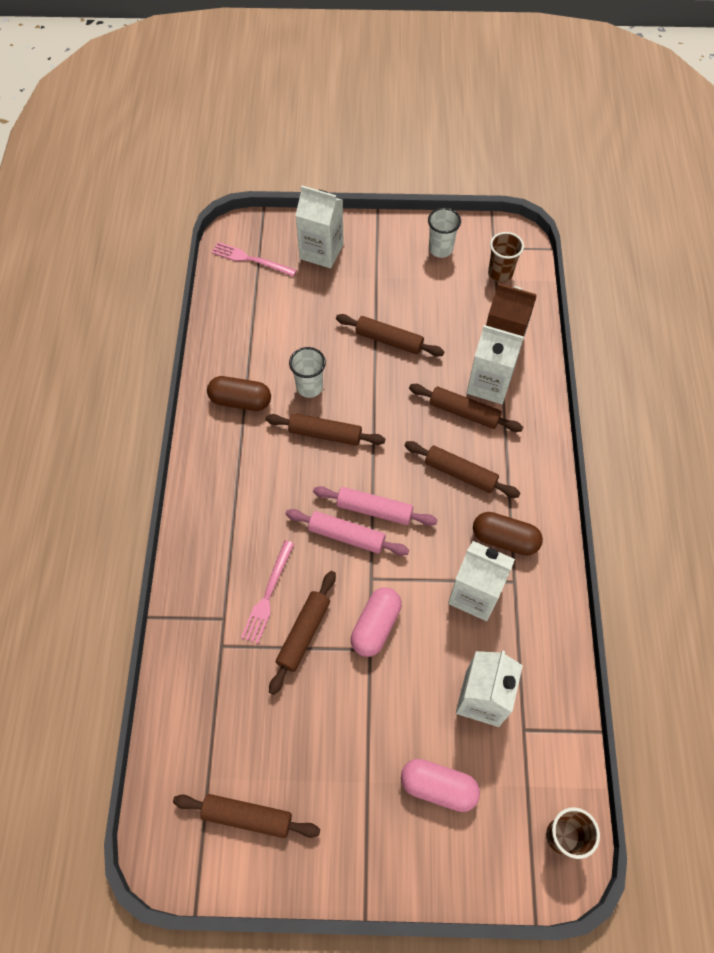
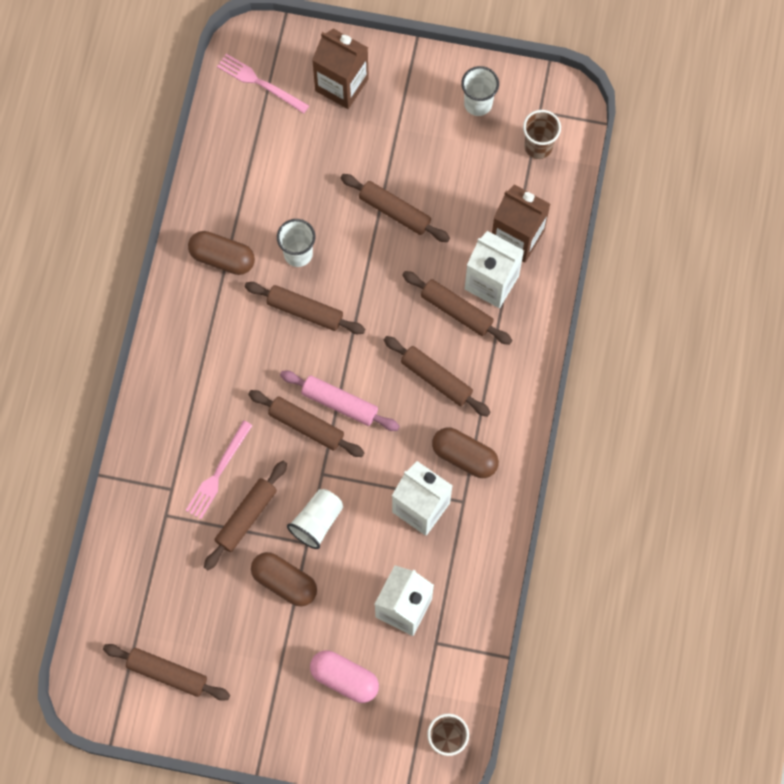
camera: 10 degrees right, 10 degrees up
pink rolling pin [286,509,409,556] -> brown rolling pin [248,390,365,457]
white carton [295,185,344,268] -> brown carton [312,28,369,109]
pink capsule [351,587,402,657] -> white cup [287,489,343,549]
none -> brown capsule [251,552,317,607]

